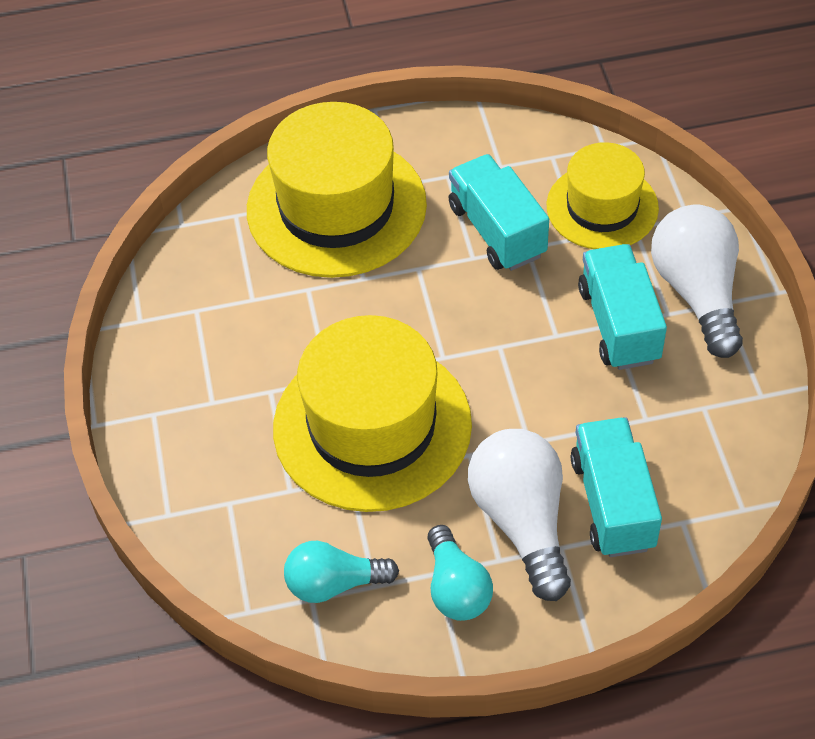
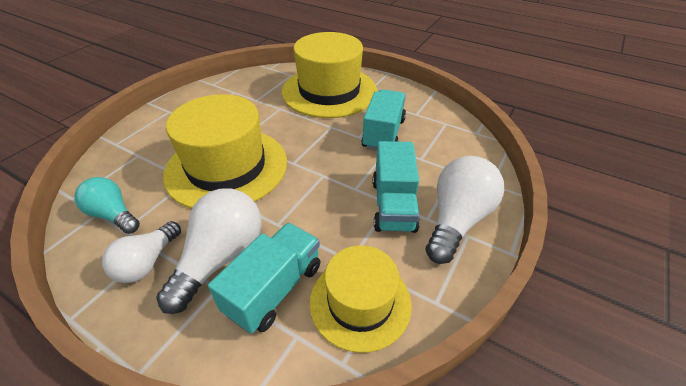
camera: 40 degrees right, 10 degrees down
turquoise light bulb [427,525,493,621] -> white light bulb [102,221,181,283]
yellow hat [547,142,659,249] -> yellow hat moved to [310,245,412,353]
turquoise truck [578,244,667,370] -> turquoise truck turned 150 degrees clockwise [373,141,420,233]

